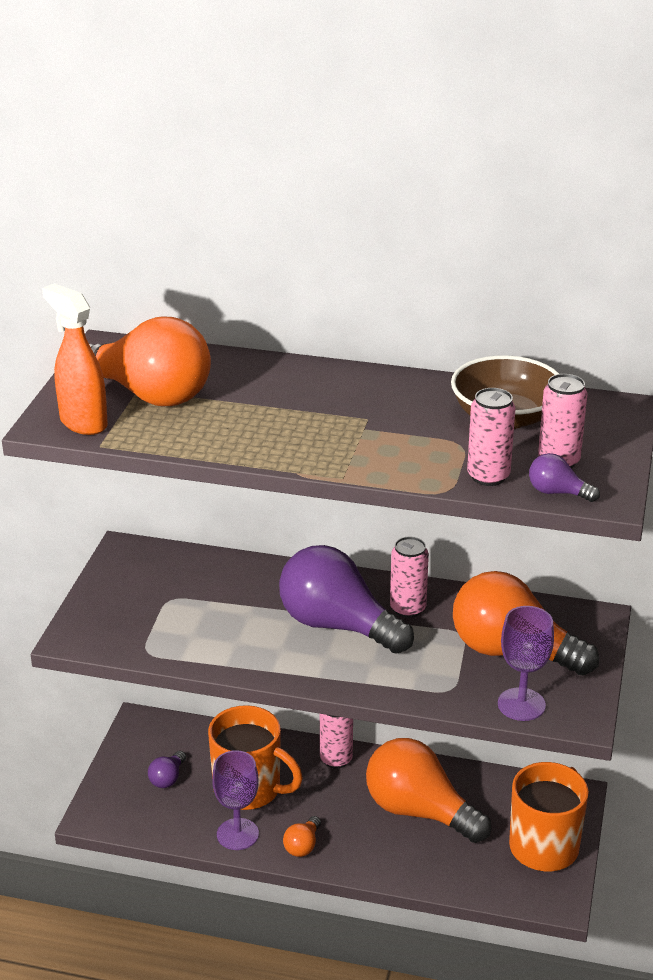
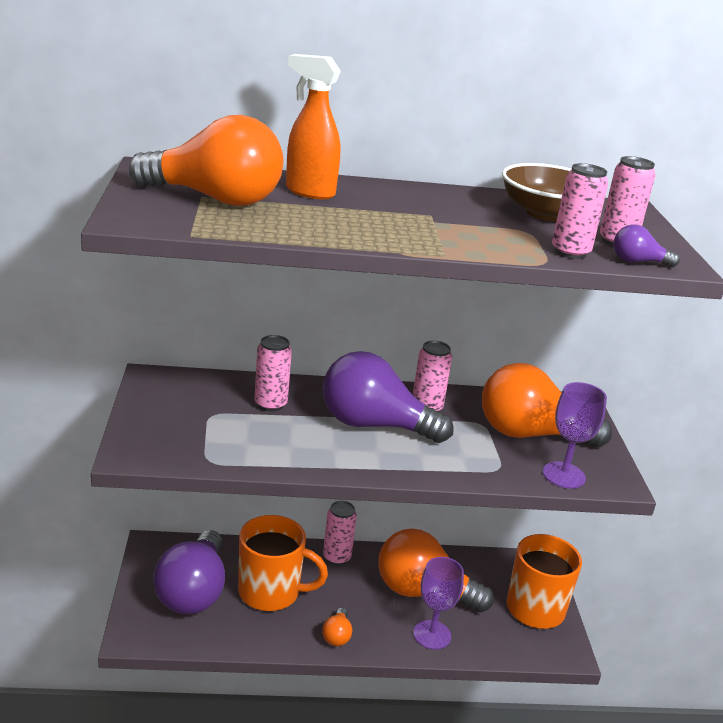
camera: 20 degrees left, 5 degrees down
orange spray bottle [42,284,108,435] -> orange spray bottle moved to [286,54,341,200]
purple light bulb [148,751,186,788] -> purple light bulb [153,530,225,614], size x2.40
purple goblet [212,750,259,850] -> purple goblet moved to [413,557,464,650]
none -> pink can [254,335,292,411]

